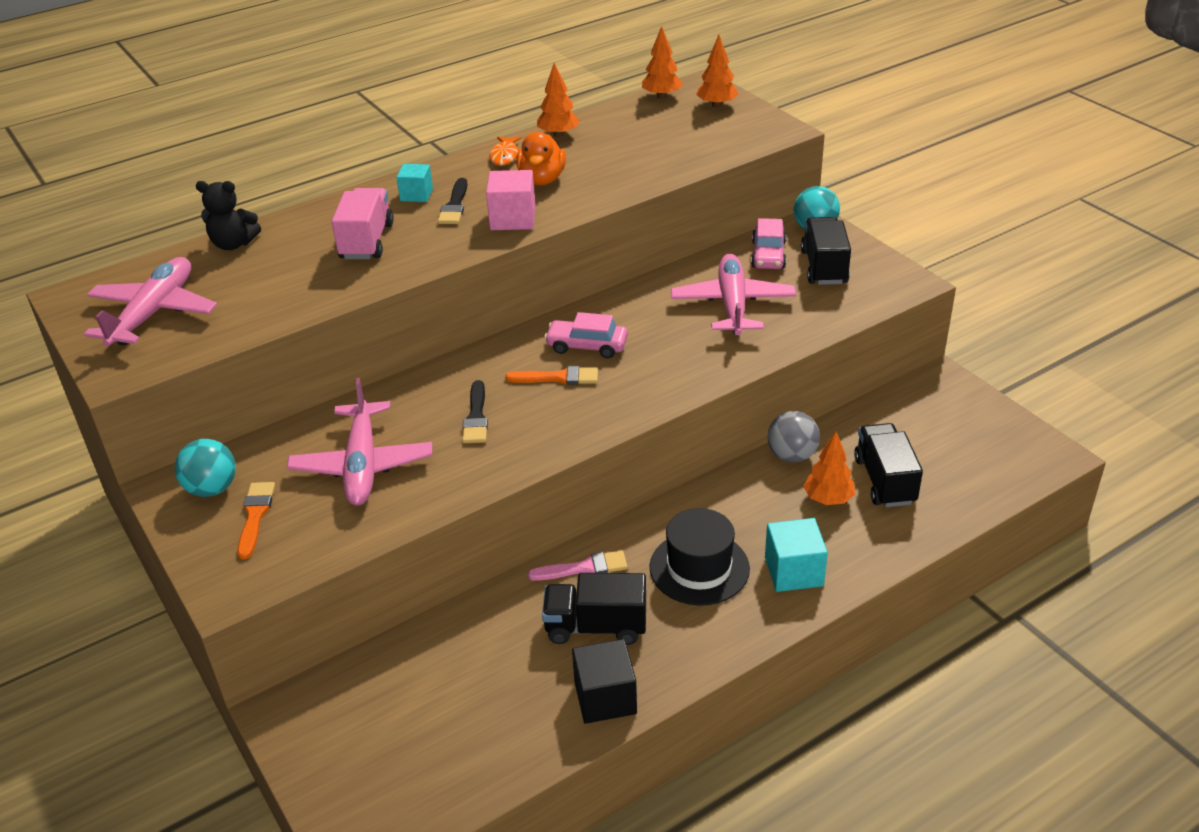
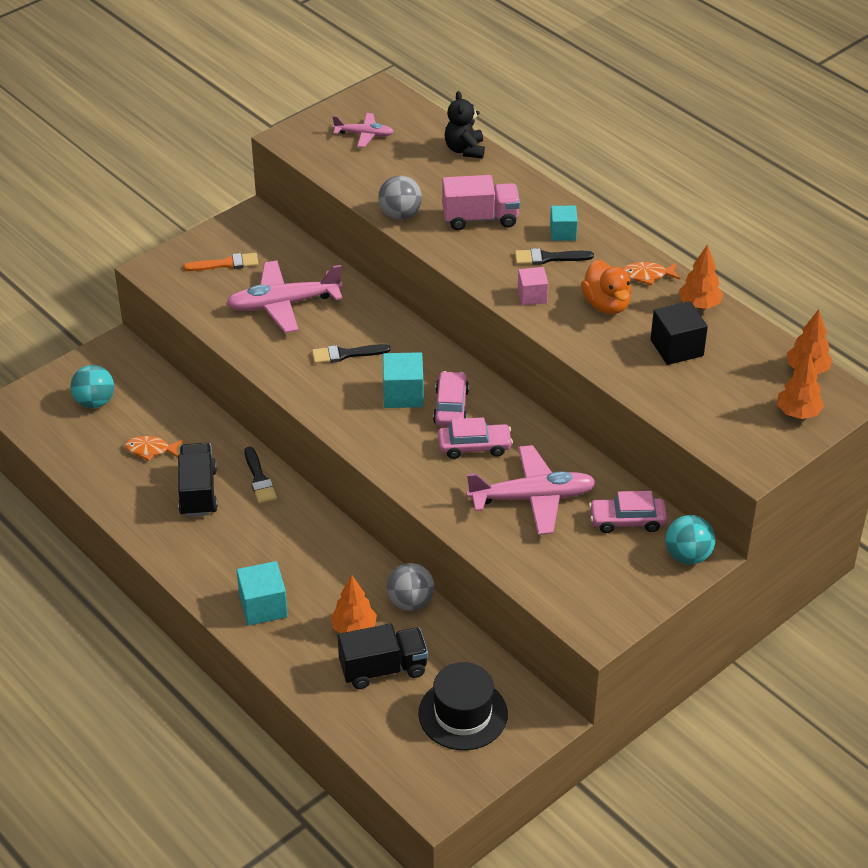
camera: 80 degrees right, 5 degrees up
pink plane [84,257,218,346] -> pink plane [333,113,394,148], size x0.54
turquoise ball [175,439,236,497] -> turquoise ball moved to [71,365,114,408]
pink cube [486,170,536,230] -> pink cube [518,267,548,305], size x0.66
orange brush [505,366,598,385] -> turquoise cube [383,352,424,408]
orange duck [516,132,566,186] -> orange duck turned 105 degrees counterclockwise [581,260,631,315]
pink brush [528,550,628,581] -> black brush [245,446,277,504]
black cube [572,639,637,724] -> black cube moved to [651,301,708,365]
black hat [649,508,750,606] -> black hat moved to [418,662,508,750]
black truck [801,217,851,285] -> none
none -> orange fish [125,436,183,461]
none -> grey ball [378,175,422,220]
none -> pink car [438,417,513,459]

